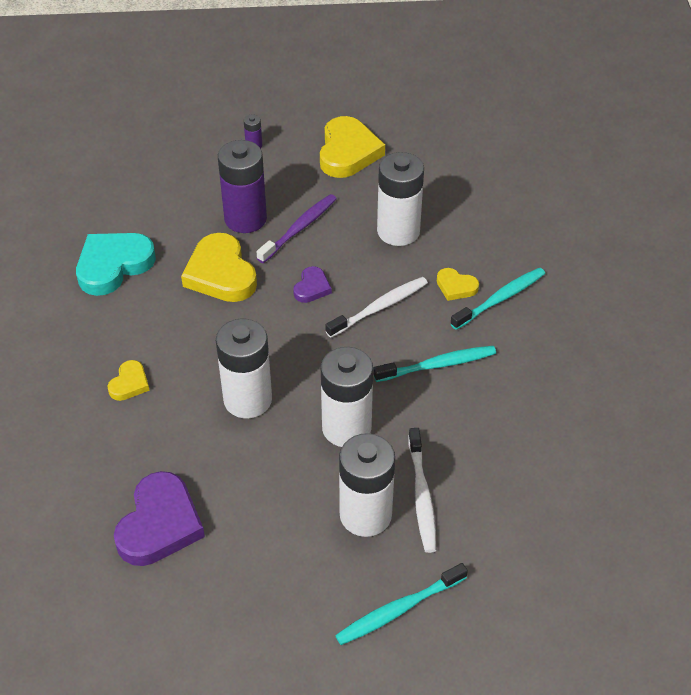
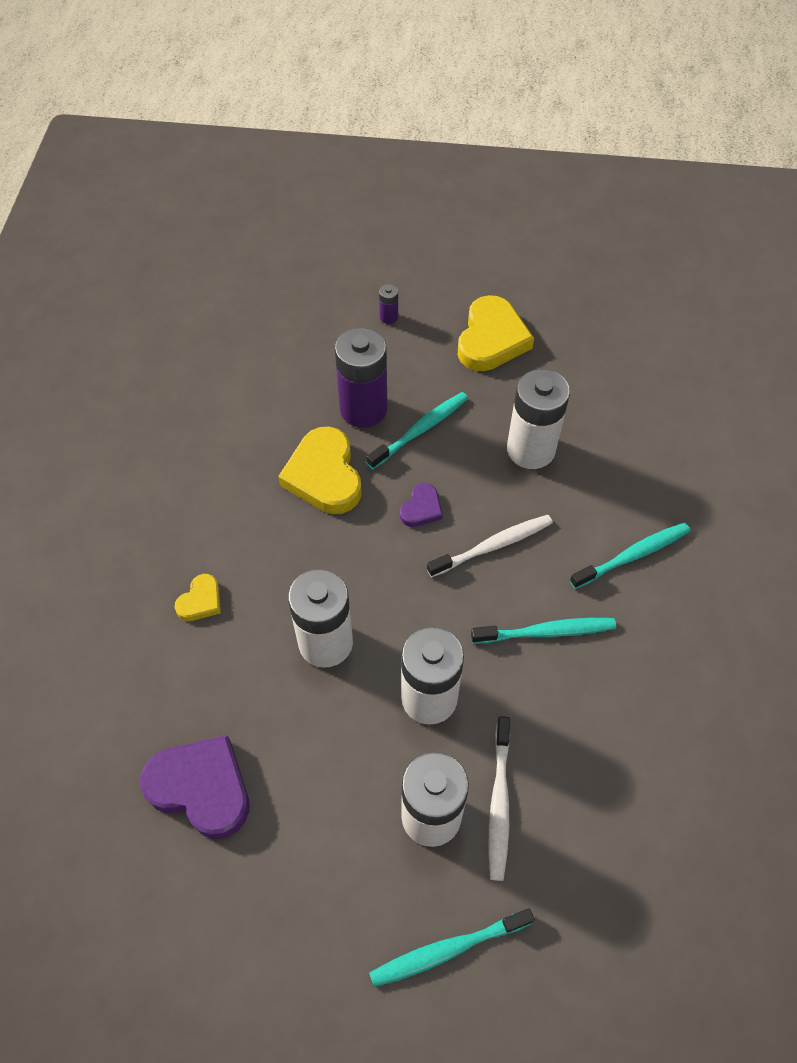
camera: 10 degrees right, 10 degrees up
turquoise heart [76,233,156,296] -> none
purple heart [114,471,205,566] -> purple heart turned 90 degrees counterclockwise [140,735,249,839]
purple toothbrush [256,194,337,263] -> turquoise toothbrush [367,392,468,469]
yellow heart [437,268,479,301] -> none

